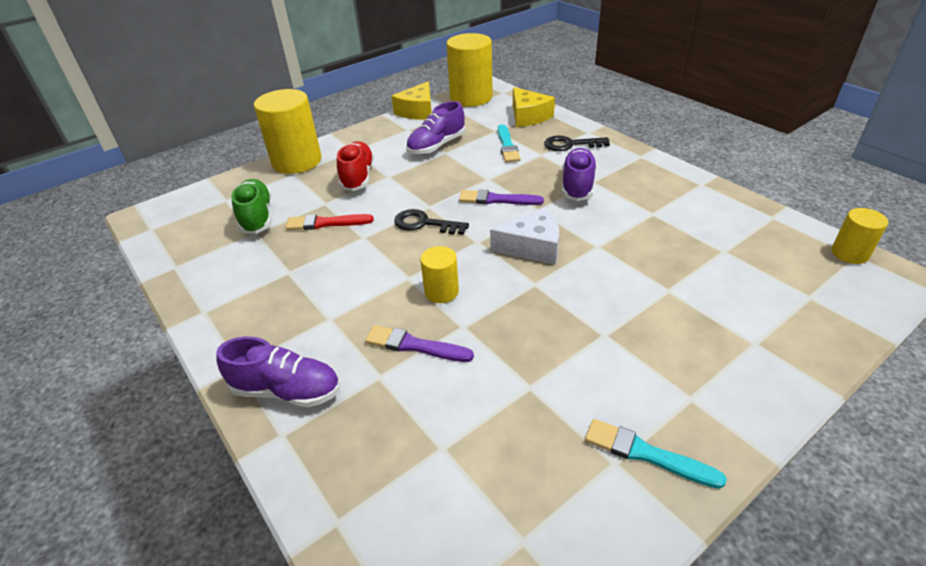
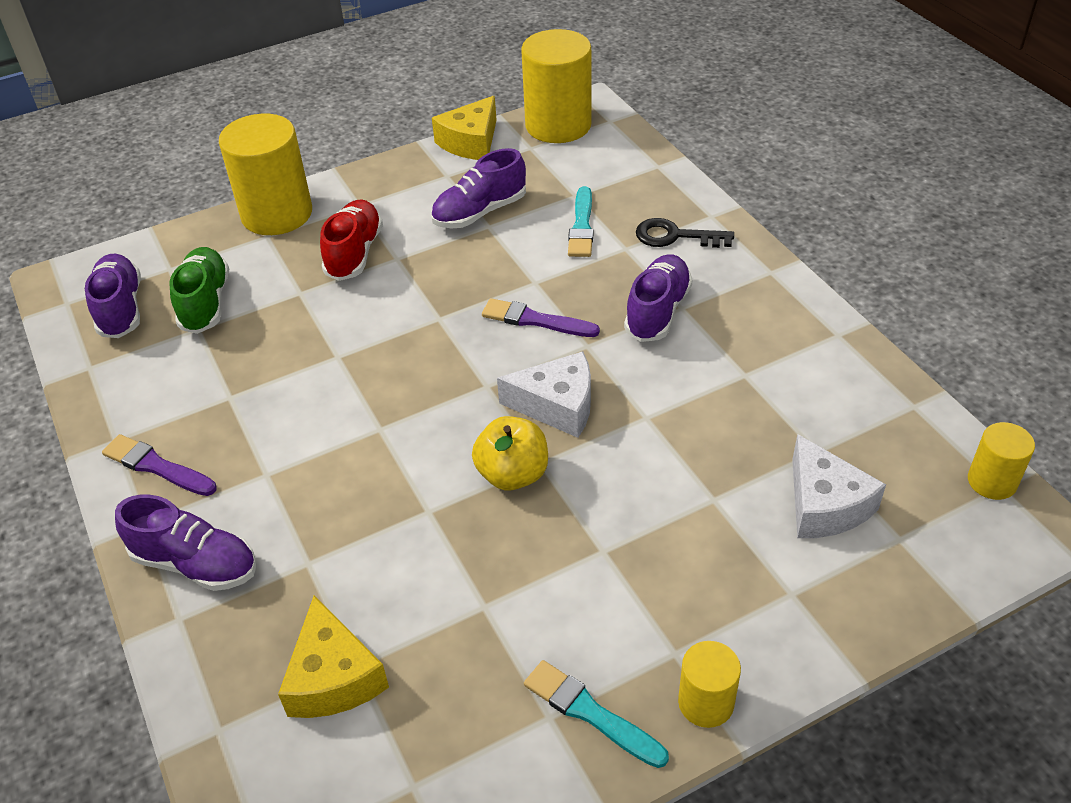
camera: 10 degrees right, 5 degrees up
red brush [286,214,374,230] -> none
purple brush [365,325,474,362] -> purple brush moved to [102,434,216,496]
black key [394,209,469,235] -> none
yellow cylinder [420,246,459,303] -> yellow cylinder moved to [678,641,741,728]
yellow cheese [513,87,555,127] -> yellow cheese moved to [278,596,389,718]
none -> purple shoe [85,253,141,338]
none -> yellow apple [472,416,548,491]
none -> white cheese [792,434,886,538]

